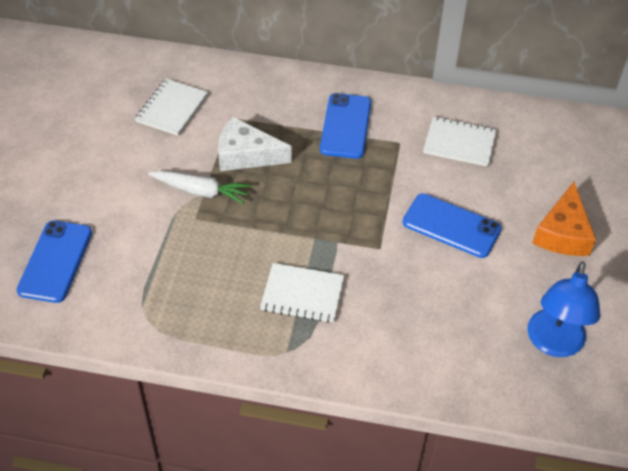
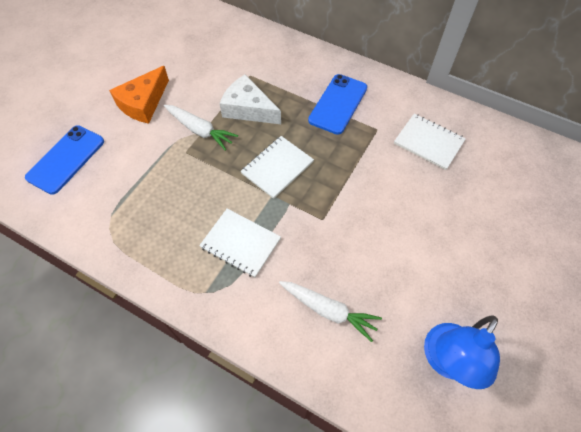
camera: 20 degrees right, 10 degrees up
white notebook [135,79,208,136] -> white notebook moved to [240,136,314,199]
blue phone [403,193,502,258] -> none
orange cheese [532,182,596,256] -> orange cheese moved to [109,66,169,124]
none -> white carrot [279,281,382,342]

